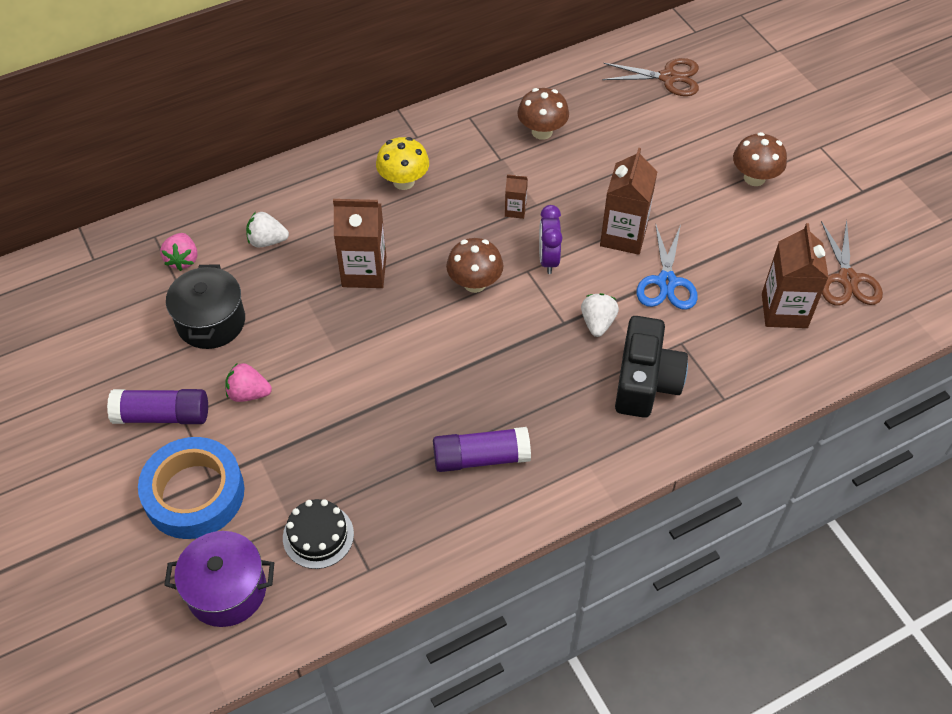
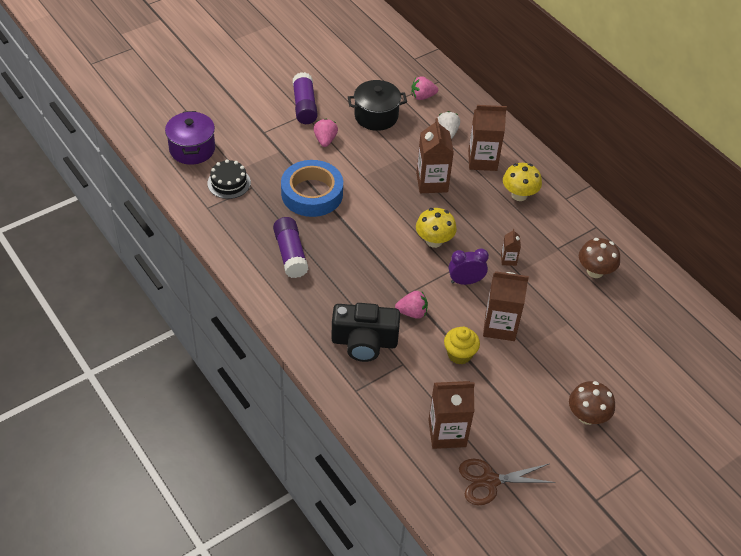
camera: 80 degrees right, 5 degrees down
blue tape [138,437,244,539] -> blue tape moved to [281,160,343,217]
brown mushroom [446,238,503,293] -> yellow mushroom [416,208,457,248]
white strawberry [581,293,619,337] -> pink strawberry [395,291,428,319]
brown scissors [602,58,699,96] -> none
blue scissors [636,223,698,310] -> yellow cupcake [444,327,480,364]
none -> brown carton [468,105,507,171]

